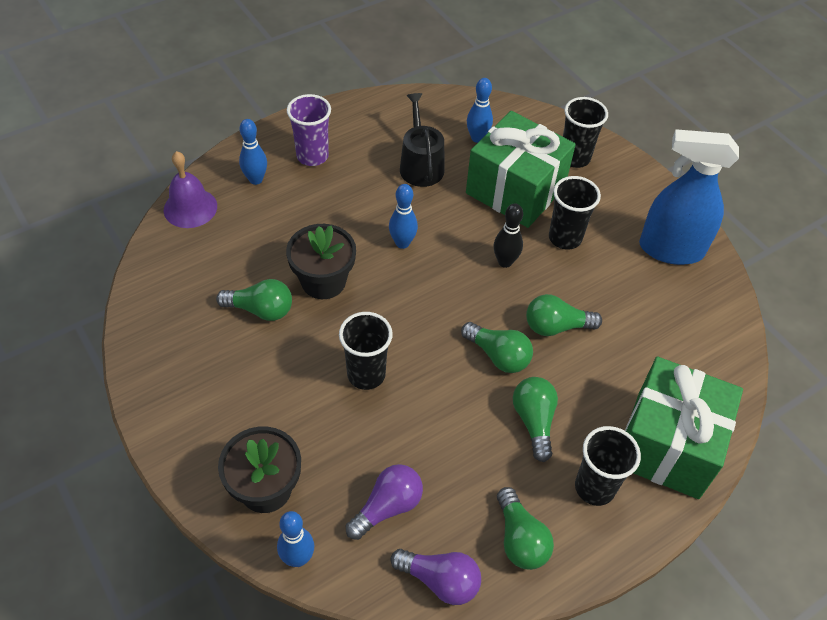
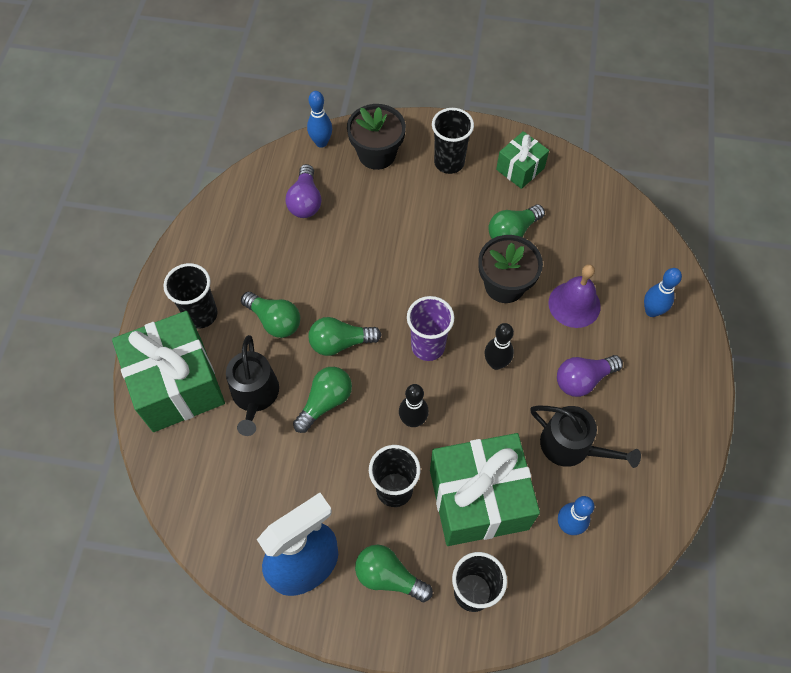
camera: 135 degrees right, 10 degrees up
purple bell [164,151,217,228] -> purple bell moved to [548,264,601,328]
purple cup [287,94,331,166] -> purple cup moved to [407,296,454,361]
black cup [339,312,393,390] -> black cup moved to [432,108,474,174]
blue bowling pin [389,184,418,249] -> black bowling pin [485,323,514,370]
purple light bulb [390,549,481,605] -> purple light bulb moved to [557,355,623,397]
green light bulb [497,487,554,570] -> green light bulb moved to [355,545,433,602]
none -> black watering can [226,335,279,436]
none -> green gift [496,131,549,189]

